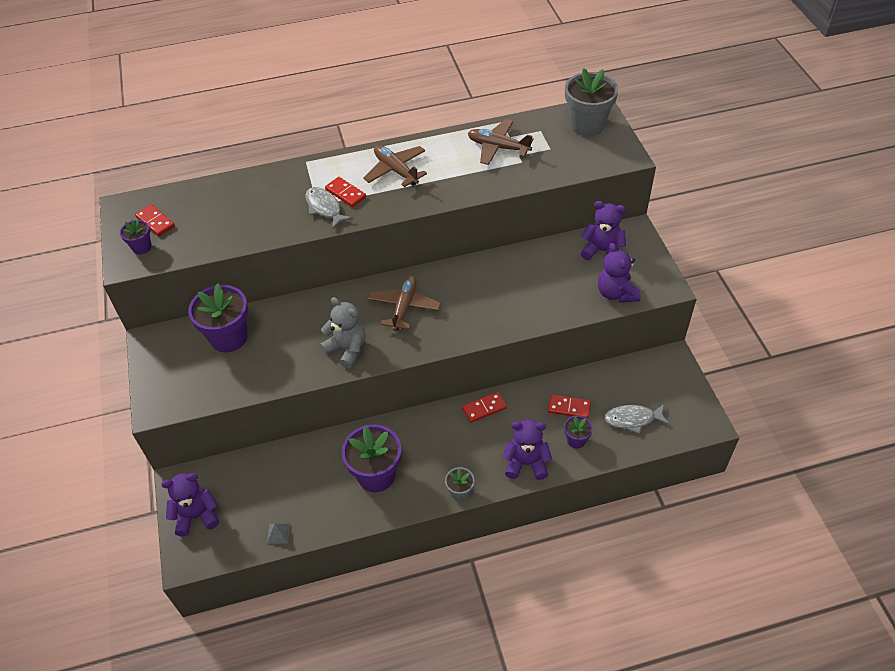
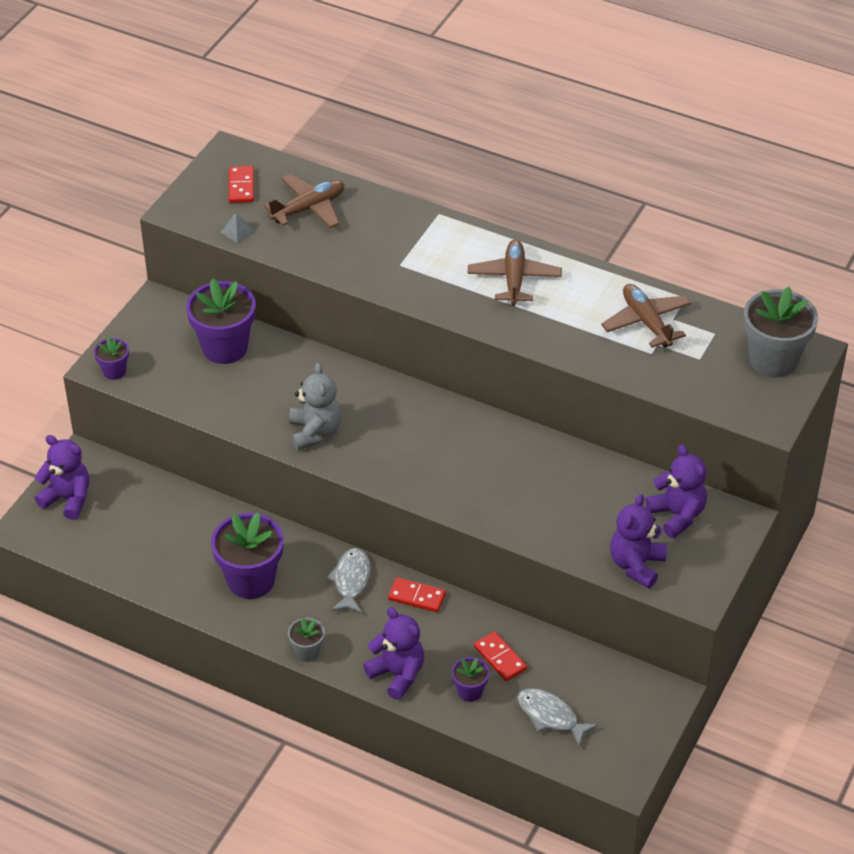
camera: 40 degrees right, 5 degrees down
purple flower pot [120,219,151,254] -> purple flower pot moved to [94,337,129,380]
grey pyramid [267,524,291,544] -> grey pyramid moved to [221,213,255,243]
grey fish [305,187,353,229] -> grey fish moved to [327,548,370,613]
red domino [325,177,366,207] -> none
brown plane [368,275,441,331] -> brown plane moved to [263,174,344,228]

